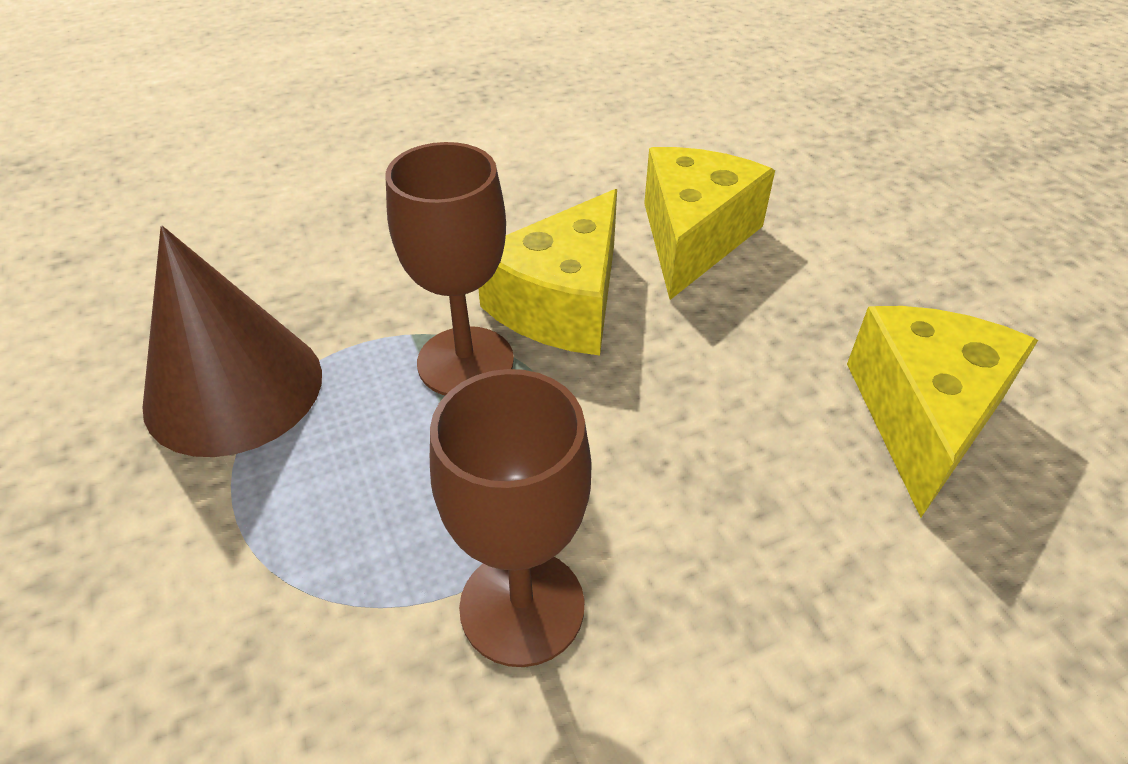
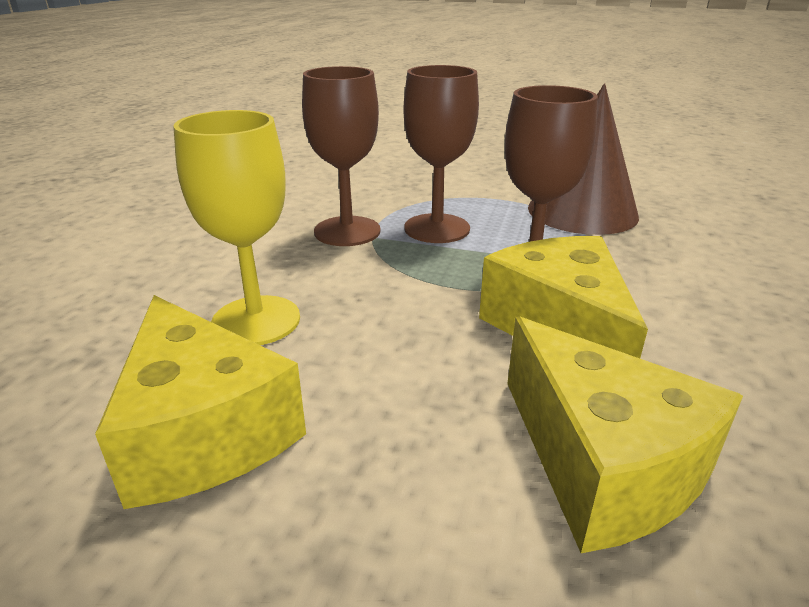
camera: 130 degrees right, 15 degrees down
none -> yellow goblet [173,110,300,345]
none -> brown goblet [404,65,479,243]

